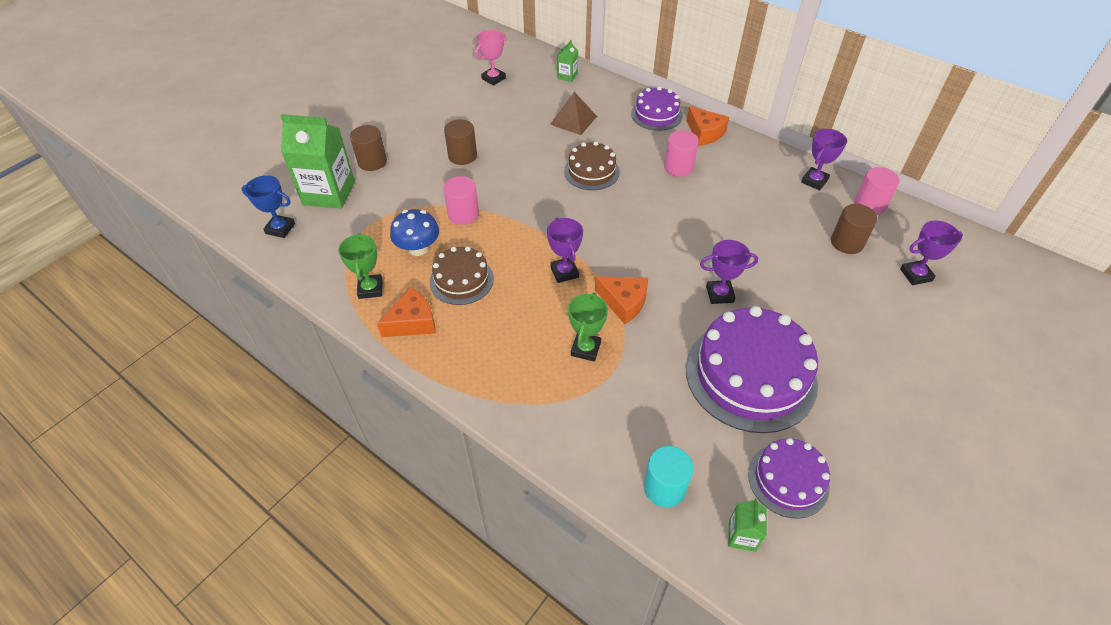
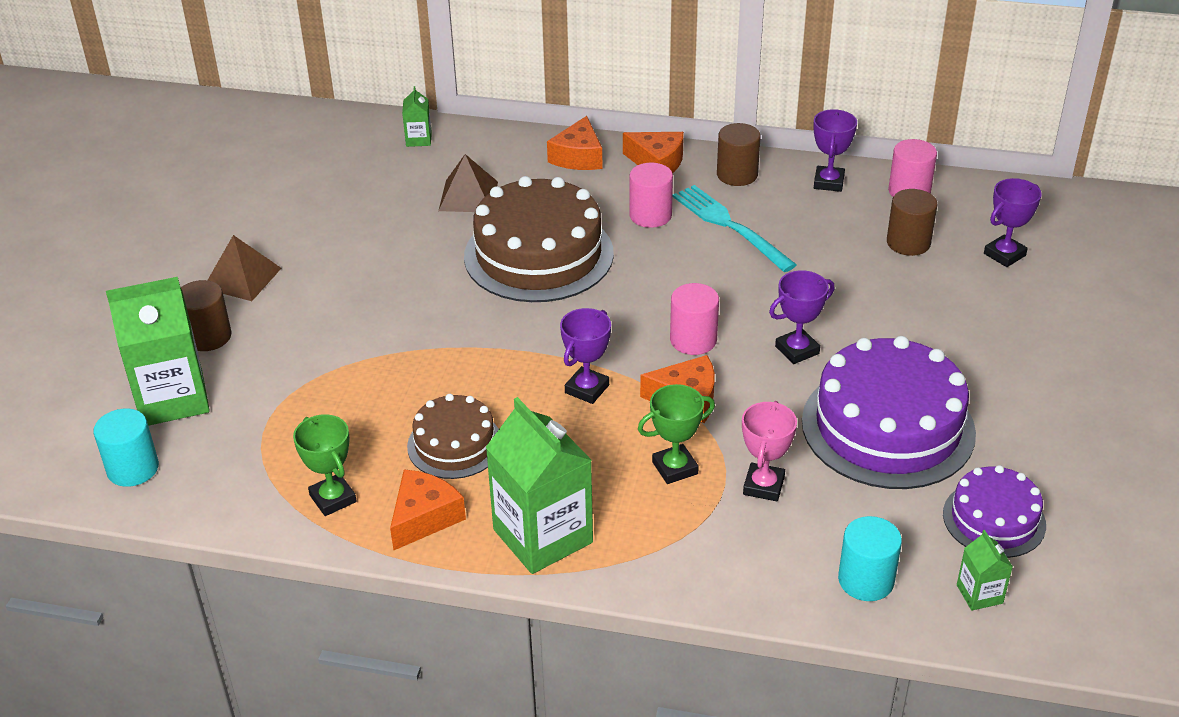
camera: 25 degrees left, 10 degrees down
blue trophy [241,175,295,238] -> turquoise cylinder [93,408,159,487]
blue mushroom [390,209,439,256] -> none
pink cylinder [443,176,479,225] -> pink cylinder moved to [670,283,719,355]
brown cylinder [444,119,477,165] -> brown cylinder moved to [717,123,761,186]
pink trophy [475,30,506,86] -> pink trophy moved to [742,401,797,501]
purple trophy [547,218,583,283] -> purple trophy turned 75 degrees clockwise [560,308,611,404]
brown cake [564,141,620,190] -> brown cake [464,176,614,302], size x1.81
green trophy [568,292,608,362] -> green trophy turned 75 degrees clockwise [638,384,715,484]
purple cake [631,86,683,131] -> orange cheese [547,116,602,170]
none -> brown pyramid [207,235,281,301]
none -> green carton [486,397,593,574]
none -> turquoise fork [673,185,797,272]

